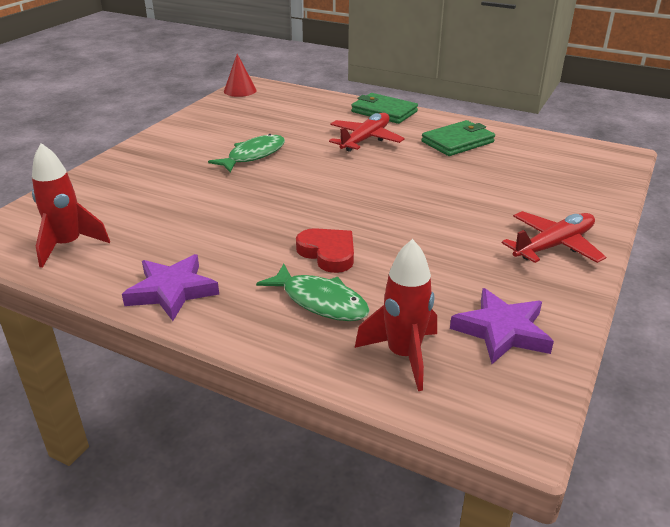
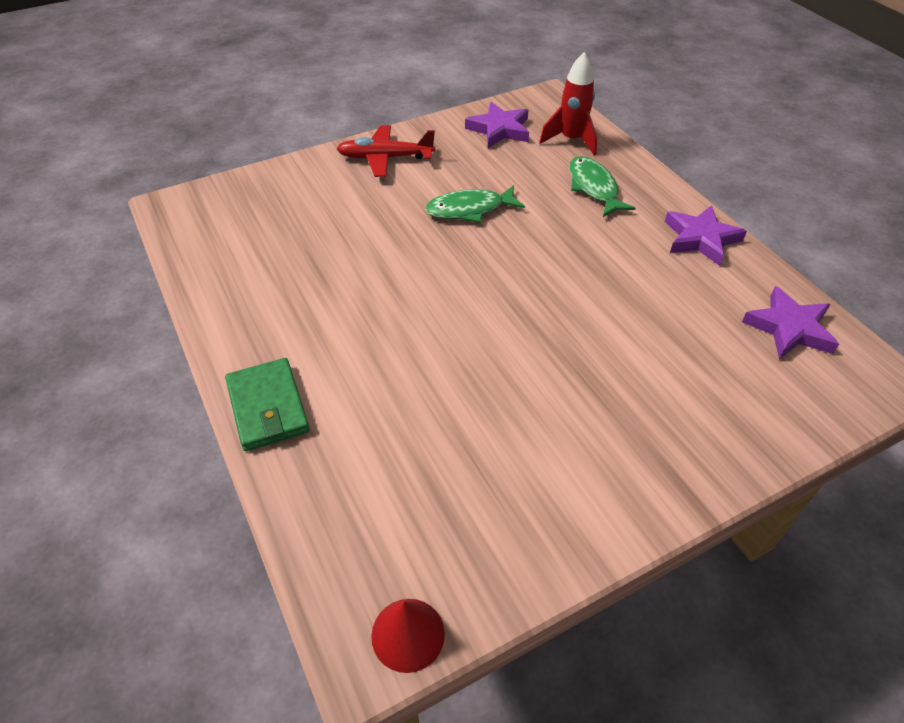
camera: 145 degrees left, 15 degrees up
red rocket [32,143,110,268] -> purple star [742,286,839,359]
green fish [208,134,285,172] -> green fish moved to [425,185,525,222]
red heart [296,228,354,273] -> none
red plane [329,113,405,152] -> none
green wallet [421,120,495,156] -> none

